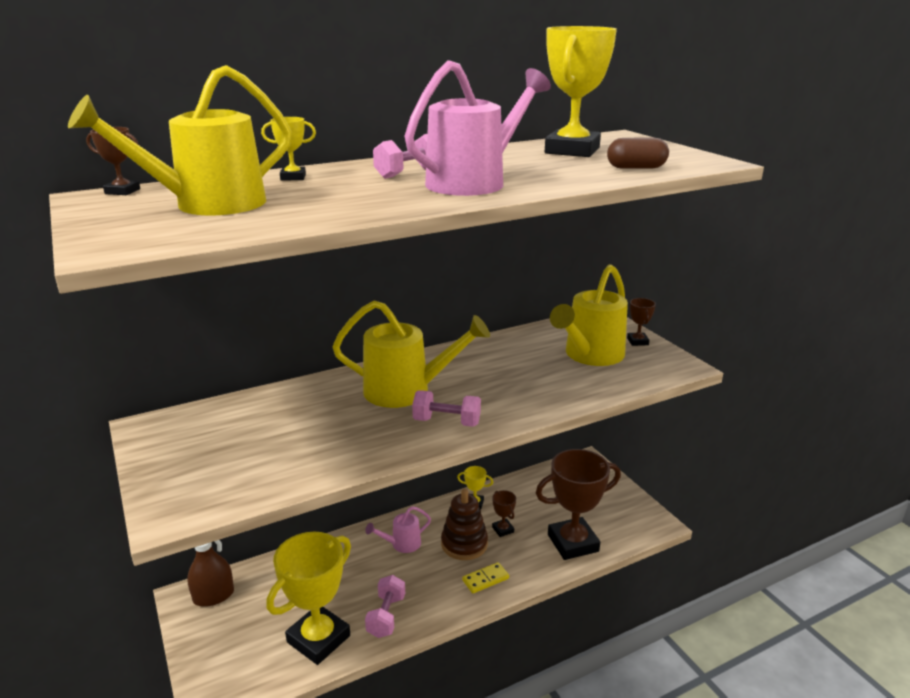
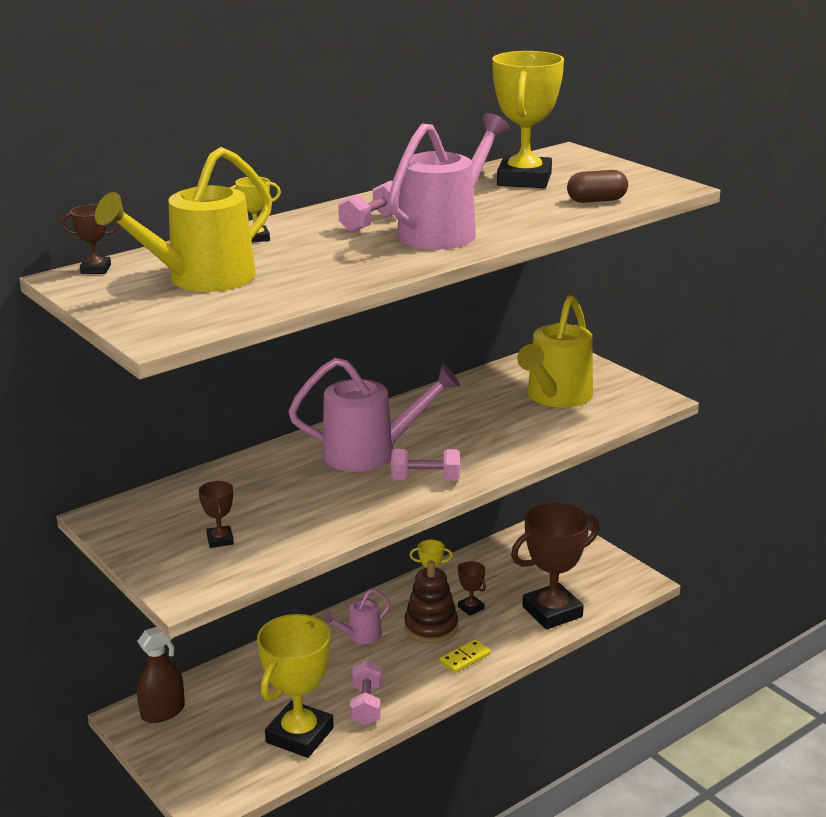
camera: 10 degrees left, 0 degrees up
yellow watering can [332,300,490,408] -> pink watering can [288,358,460,472]
brown trophy [627,298,656,346] -> brown trophy moved to [198,481,234,548]

